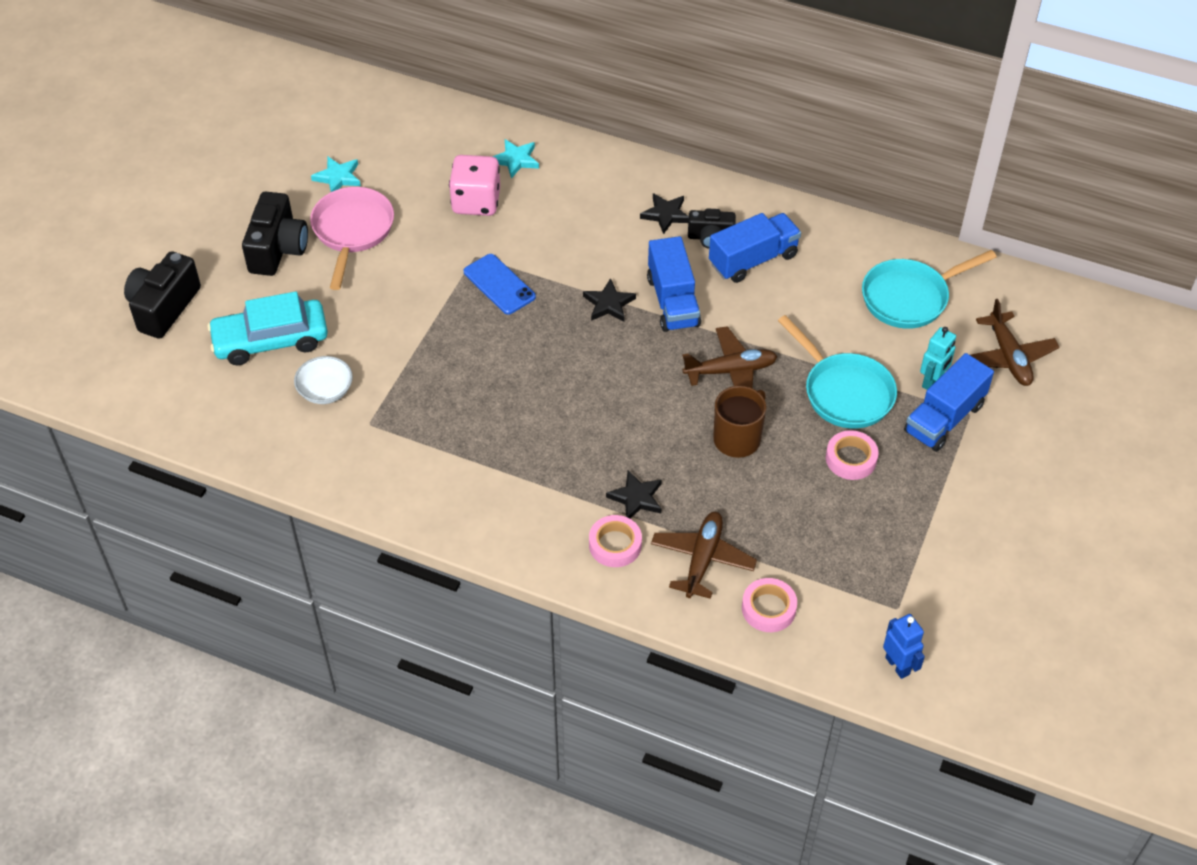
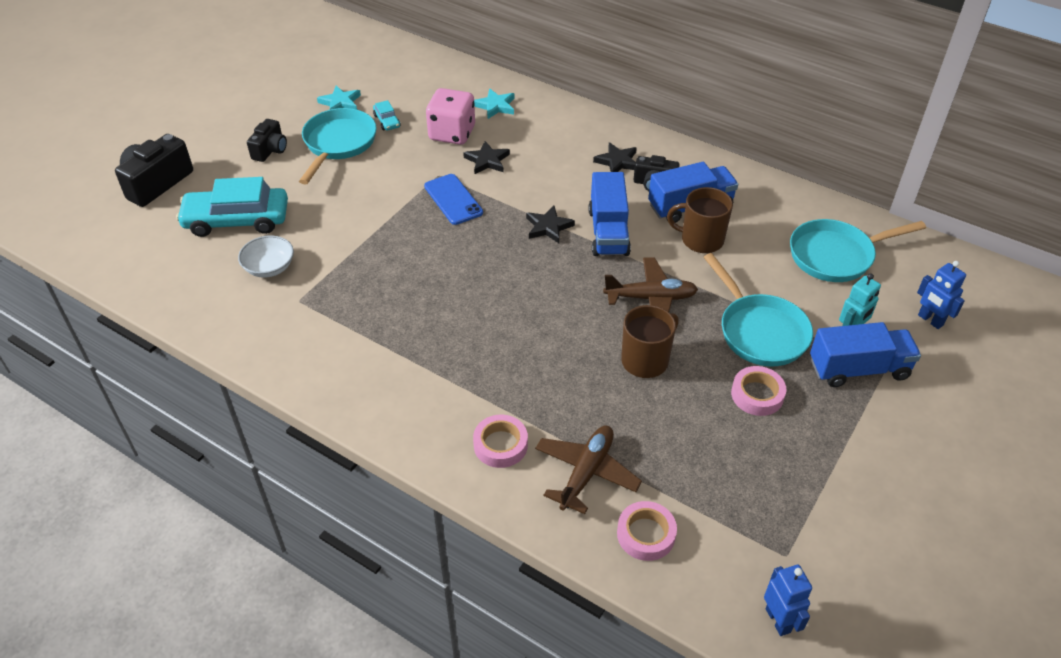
camera: 10 degrees right, 5 degrees down
black camera [242,191,308,276] -> black camera [247,119,287,162], size x0.61
pink pan [310,187,394,290] -> turquoise pan [299,108,377,185]
black star [606,470,662,519] -> black star moved to [463,141,510,174]
blue truck [904,353,994,452] -> blue truck turned 150 degrees counterclockwise [810,322,921,387]
brown plane [970,299,1059,386] -> blue robot [917,261,966,329]
none -> turquoise car [373,100,400,131]
none -> brown mug [667,187,733,253]

